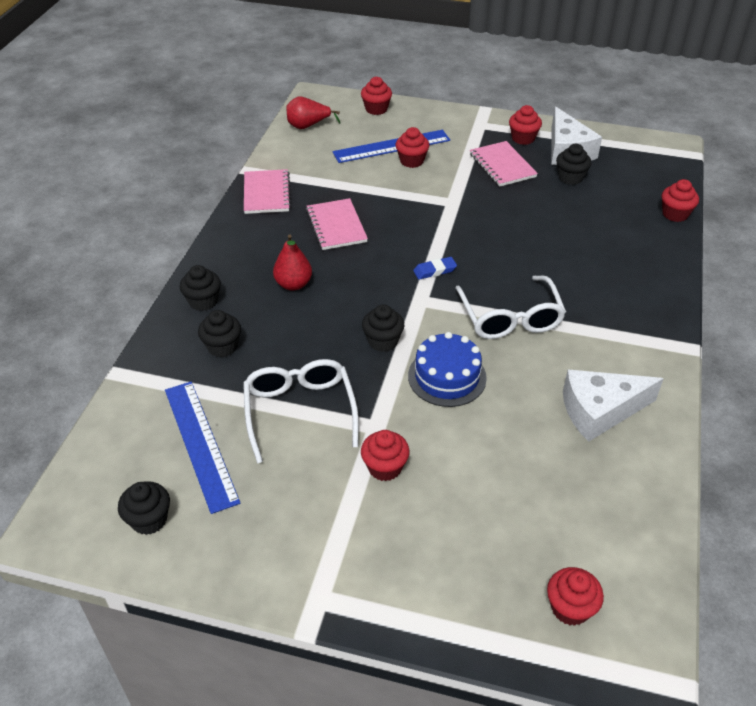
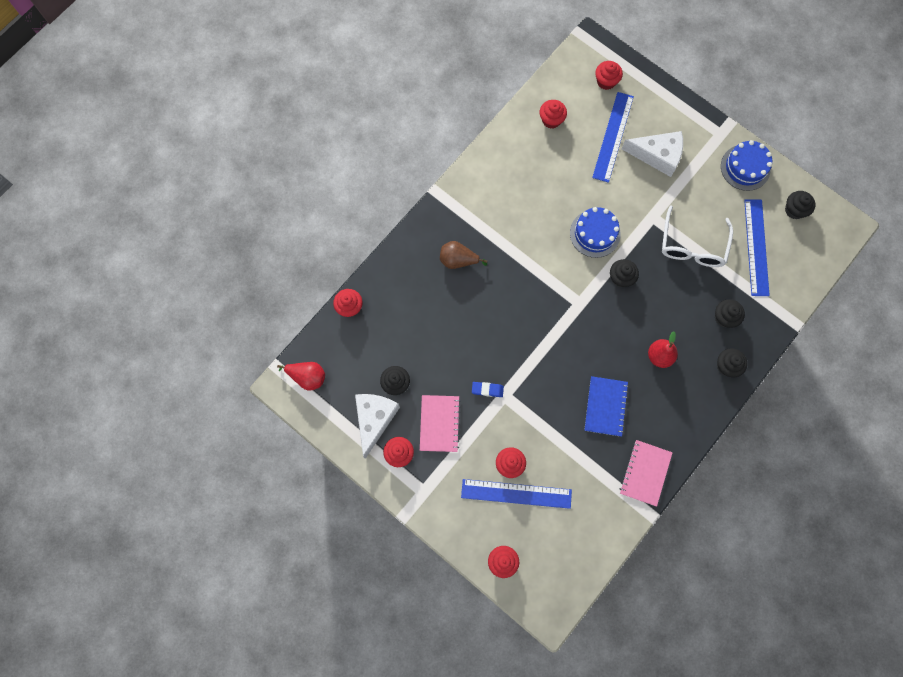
camera: 155 degrees left, 30 degrees up
red pear [286,97,340,129] -> red pear moved to [277,362,325,391]
pink notebook [306,198,368,250] -> blue notebook [584,376,629,436]
red cupcake [361,430,410,481] -> red cupcake moved to [540,100,567,129]
blue eraser [413,257,457,280] -> blue eraser moved to [472,382,504,397]
white glasses [455,276,566,339] -> none
white cheese [563,369,664,442] -> white cheese moved to [622,131,683,177]
none -> brown pear [440,241,487,269]
none -> blue ruler [592,92,634,183]
none -> blue cake [721,140,772,191]

